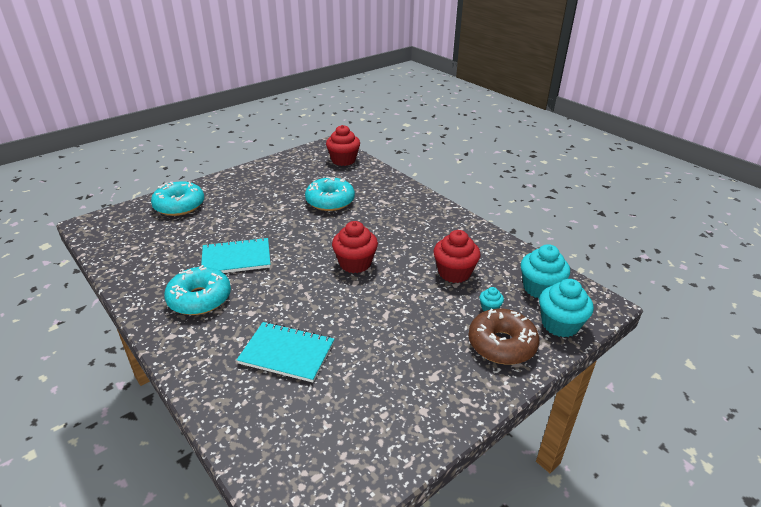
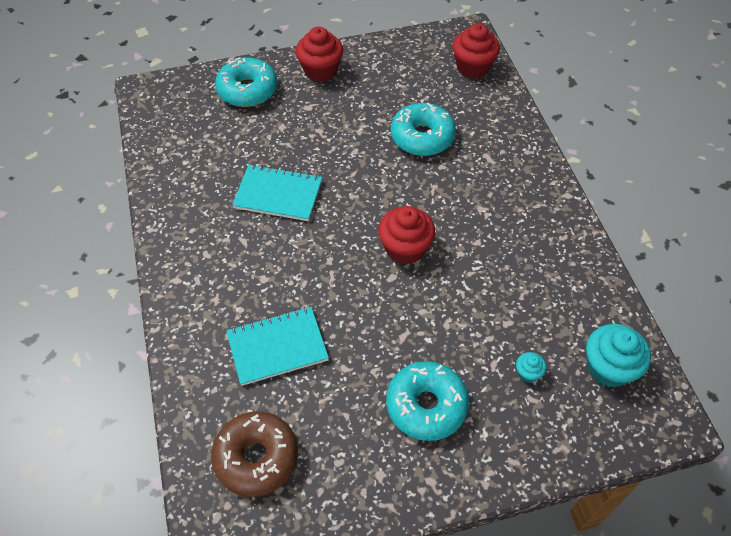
camera: 25 degrees right, 20 degrees up
turquoise donut [164,265,231,315] -> turquoise donut moved to [386,361,469,441]
turquoise notebook [237,322,334,383] -> turquoise notebook turned 60 degrees counterclockwise [226,307,329,386]
red cupcake [433,230,481,283] -> red cupcake moved to [296,27,343,82]
brown donut [468,309,539,365] -> brown donut moved to [211,412,298,497]
turquoise cupcake [539,279,594,337] -> none

